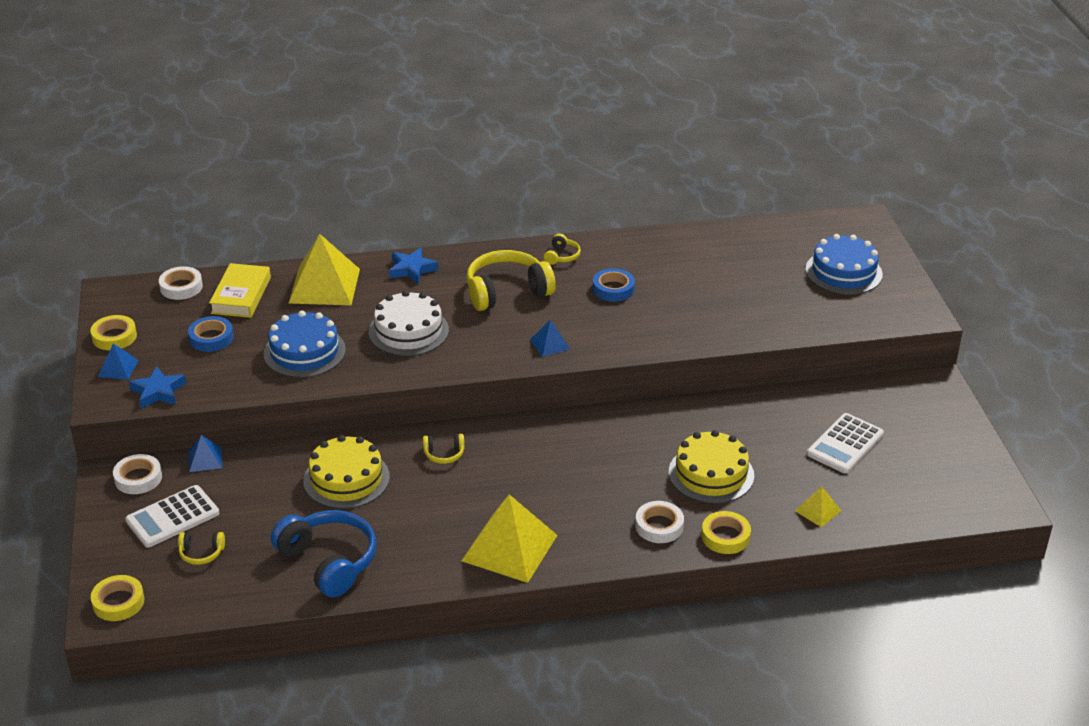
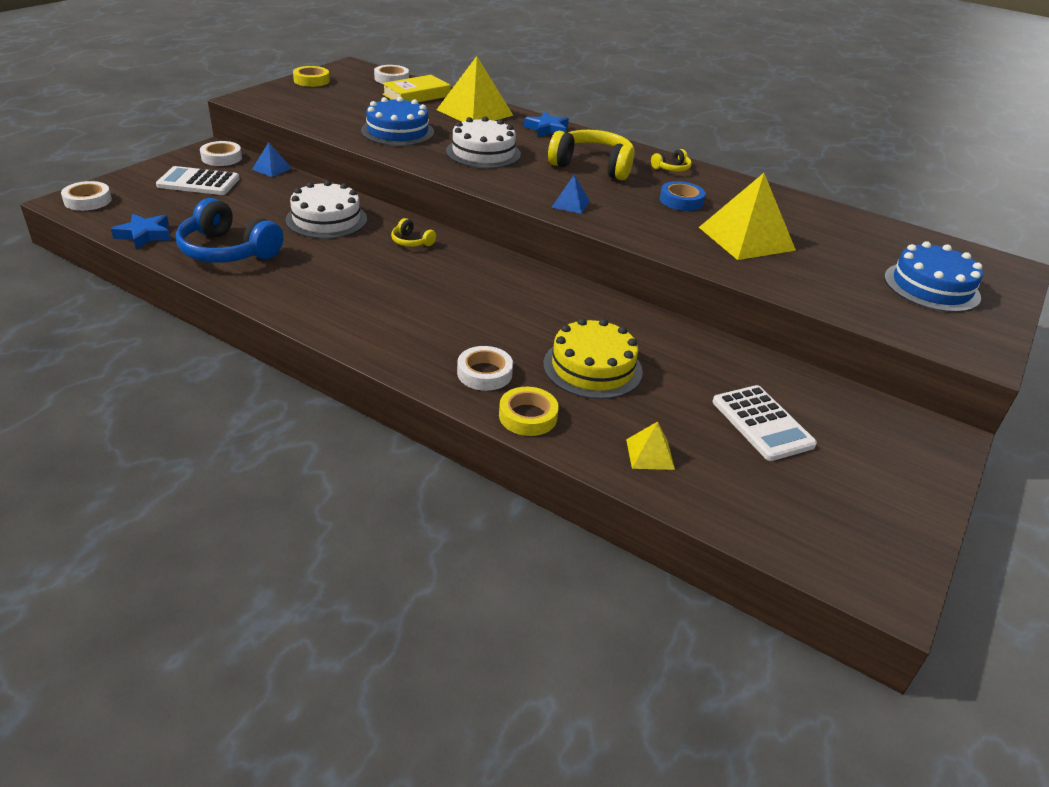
camera: 40 degrees right, 0 degrees up
yellow tape [91,575,144,621] -> white tape [61,181,112,211]
blue pyramid [98,343,139,380] -> none
blue star [129,366,186,409] -> blue star moved to [111,214,171,249]
yellow headphones [178,532,225,565] -> none
blue tape [188,316,234,352] -> none
blue headphones [271,510,376,598] -> blue headphones turned 120 degrees clockwise [176,198,283,263]
yellow cake [303,435,390,509] -> white cake [285,180,367,239]
yellow pyramid [461,495,558,583] -> yellow pyramid moved to [699,173,796,260]
white calculator [807,413,884,473] -> white calculator turned 105 degrees counterclockwise [712,385,817,461]

